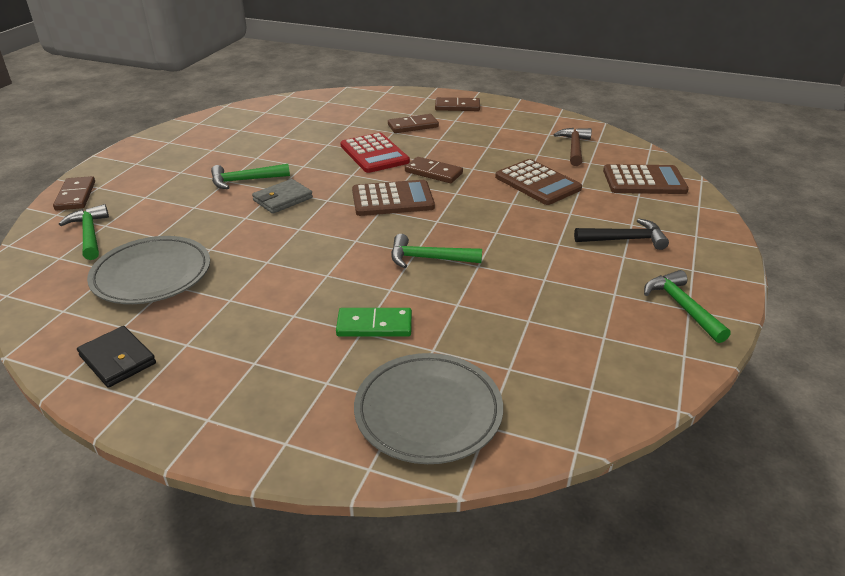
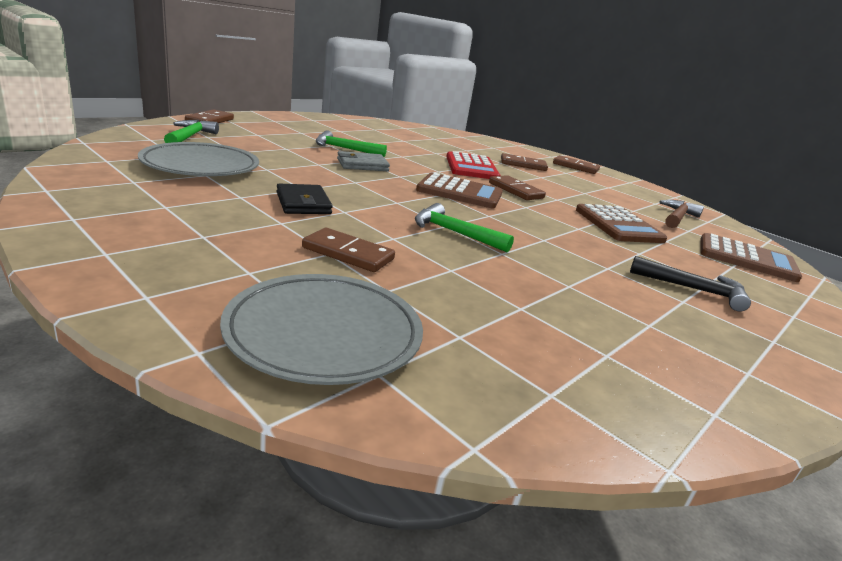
camera: 20 degrees right, 10 degrees down
black wallet [77,326,156,388] -> black wallet moved to [276,184,333,214]
green domino [336,308,412,337] -> brown domino [302,228,395,272]
green hammer [644,270,731,343] -> none

